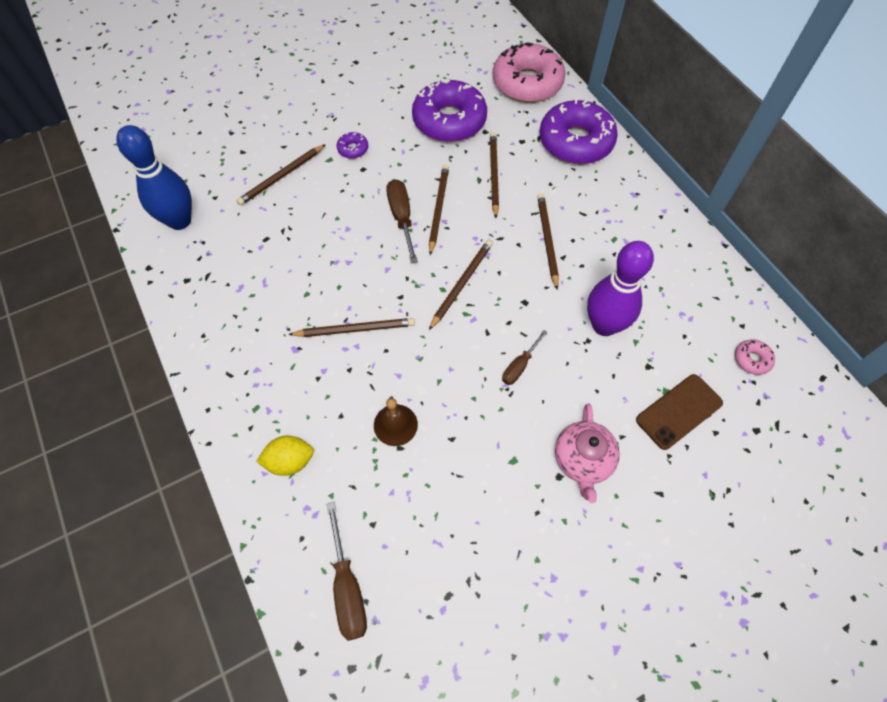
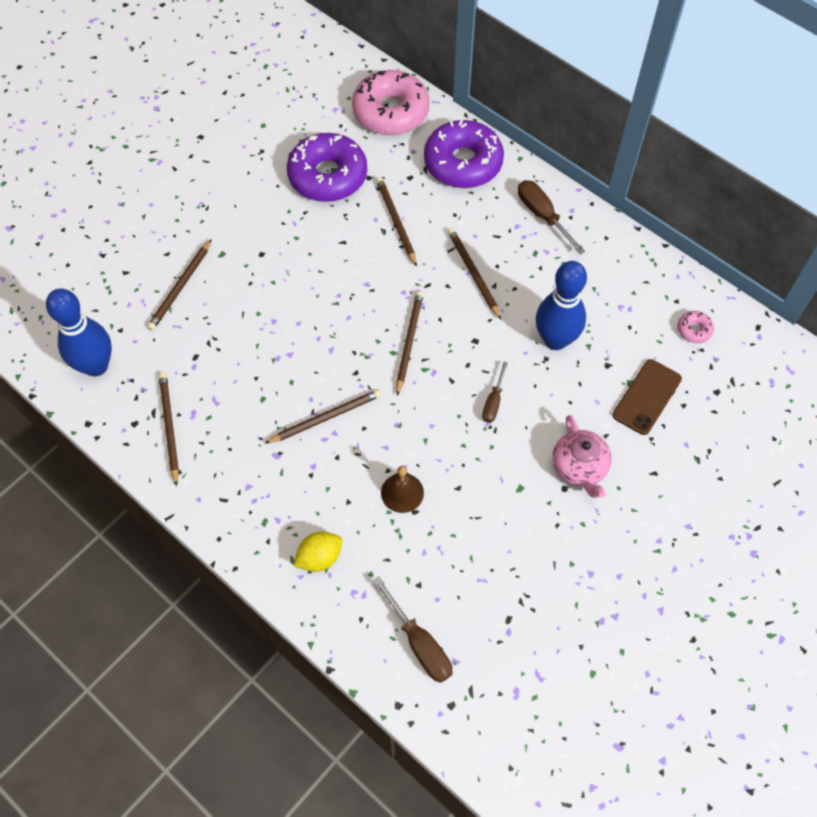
camera: 20 degrees left, 0 degrees up
purple donut [337,132,368,159] -> none
brown screwdriver [386,179,418,263] -> brown screwdriver moved to [518,180,585,254]
brown pencil [429,165,449,255] -> brown pencil moved to [159,372,179,486]
purple bowling pin [587,241,654,336] -> blue bowling pin [536,261,587,350]

